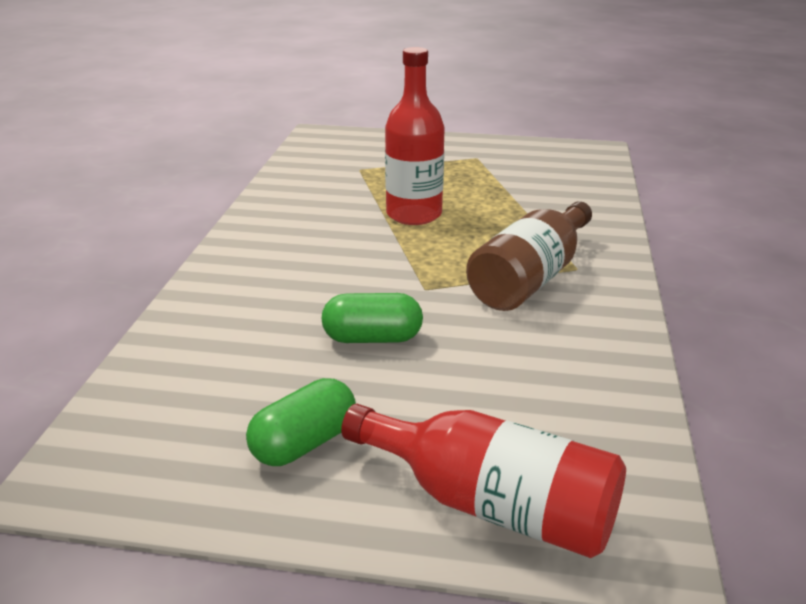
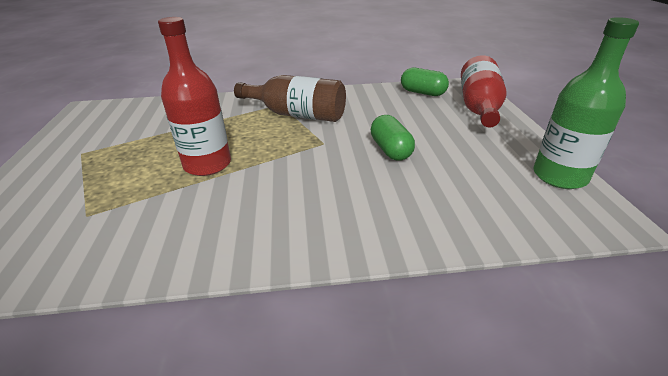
camera: 105 degrees left, 5 degrees up
green capsule [246,378,356,466] -> green capsule moved to [401,68,449,96]
none -> green bottle [533,17,639,189]

